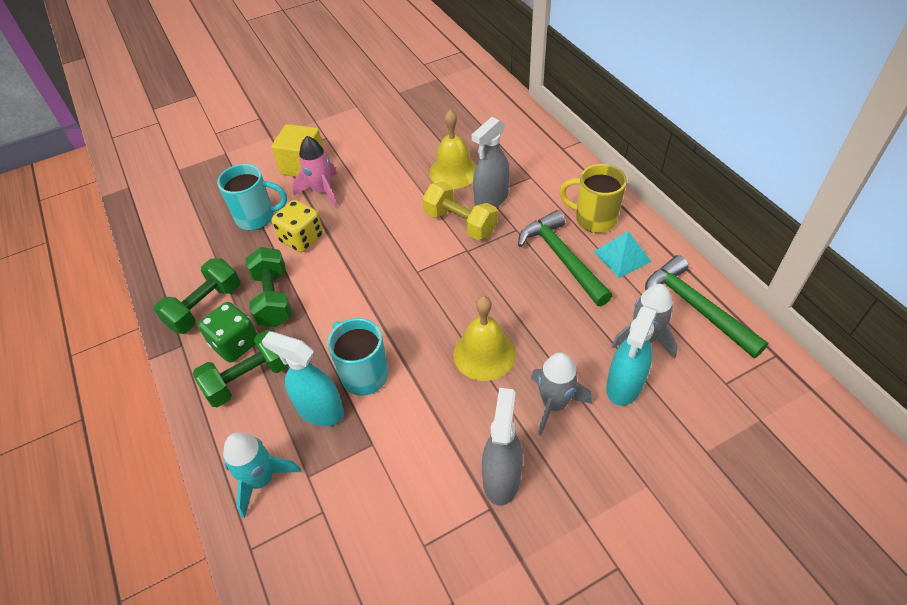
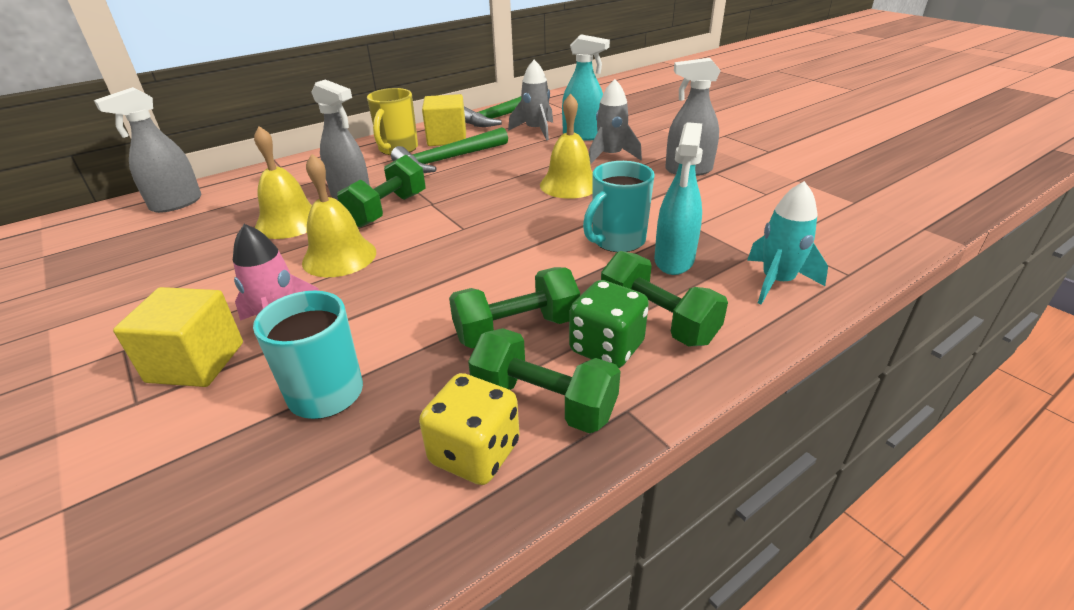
camera: 100 degrees left, 15 degrees down
yellow dice [272,200,323,253] -> yellow dice moved to [419,373,520,485]
yellow dumbbell [422,182,498,240] -> green dumbbell [337,155,425,227]
turquoise pyramid [593,231,652,278] -> yellow cube [422,94,466,146]
none -> grey spray bottle [94,87,201,213]
none -> yellow bell [302,154,376,277]

